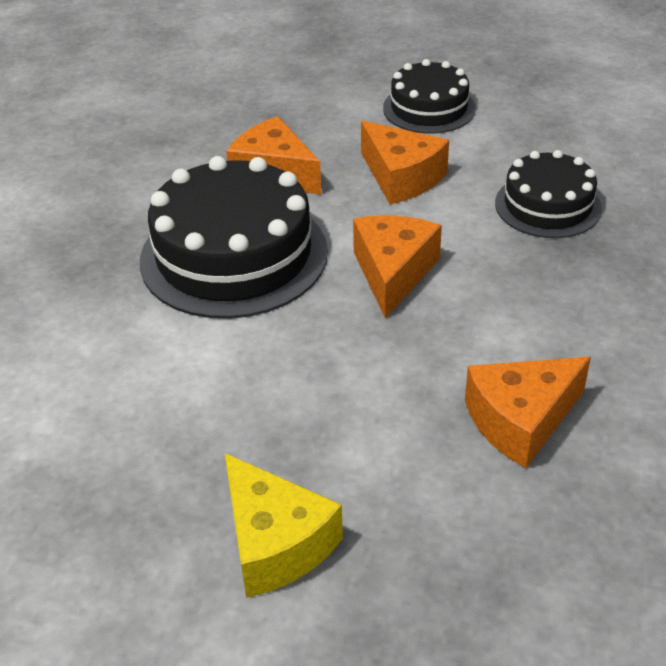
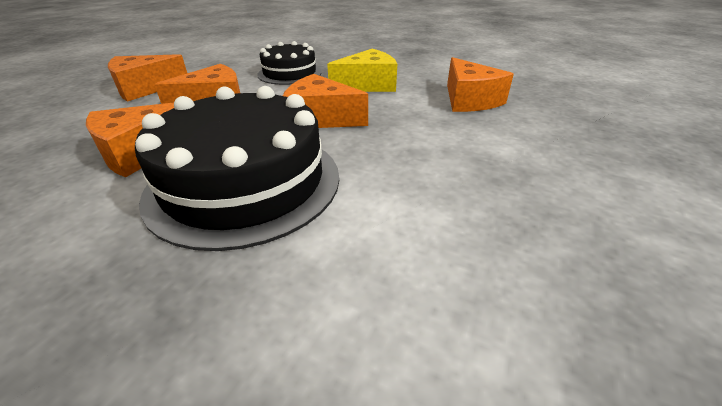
camera: 80 degrees left, 5 degrees down
yellow cheese [225,453,343,598] -> yellow cheese moved to [327,49,397,92]
black cake [383,59,476,134] -> orange cheese [108,54,187,102]

